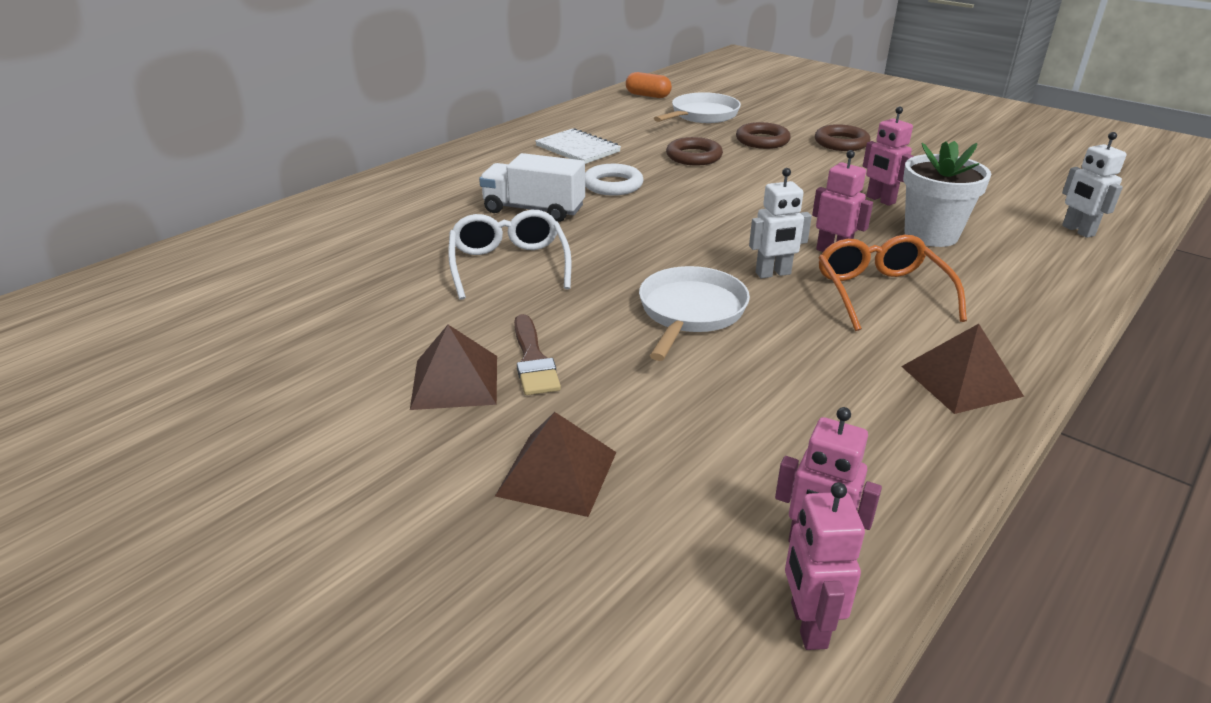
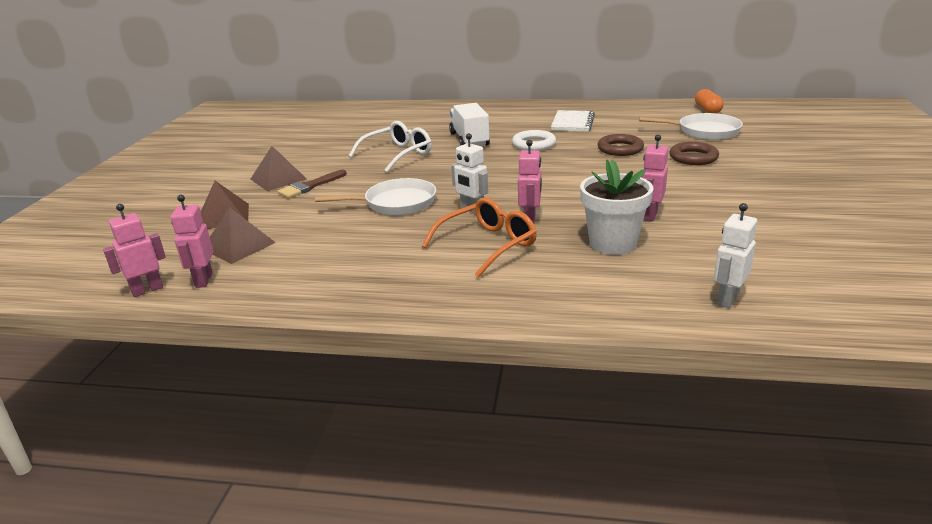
camera: 60 degrees right, 5 degrees down
brown ring [815,124,871,151] -> none
brown pyramid [901,324,1024,414] -> brown pyramid moved to [210,207,276,264]

